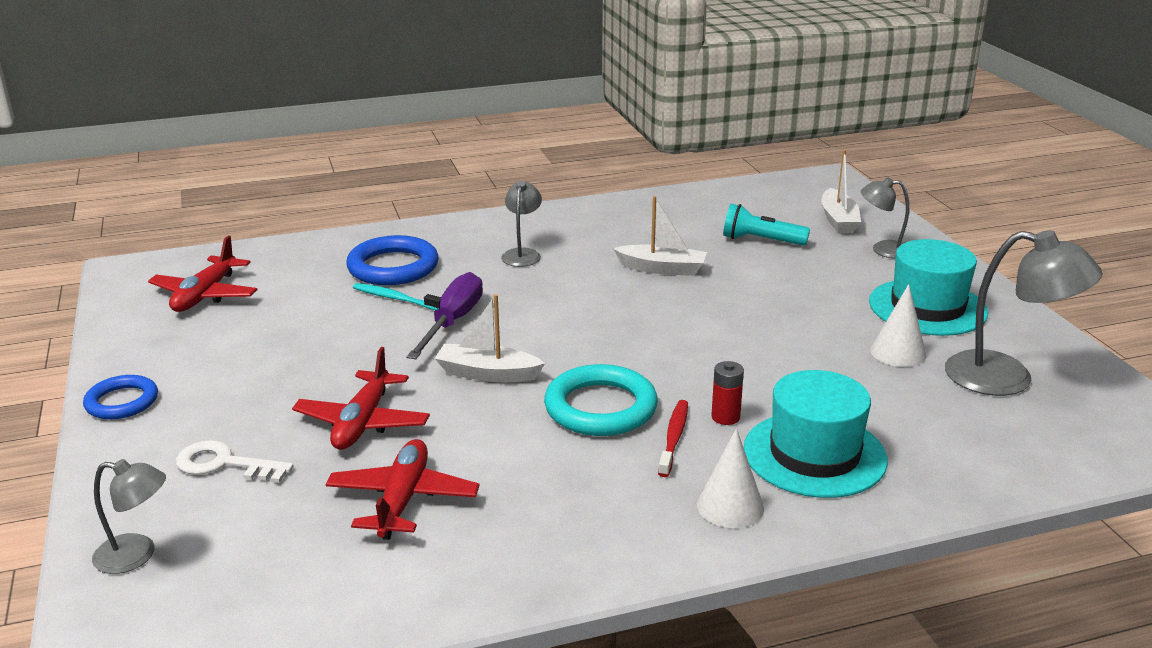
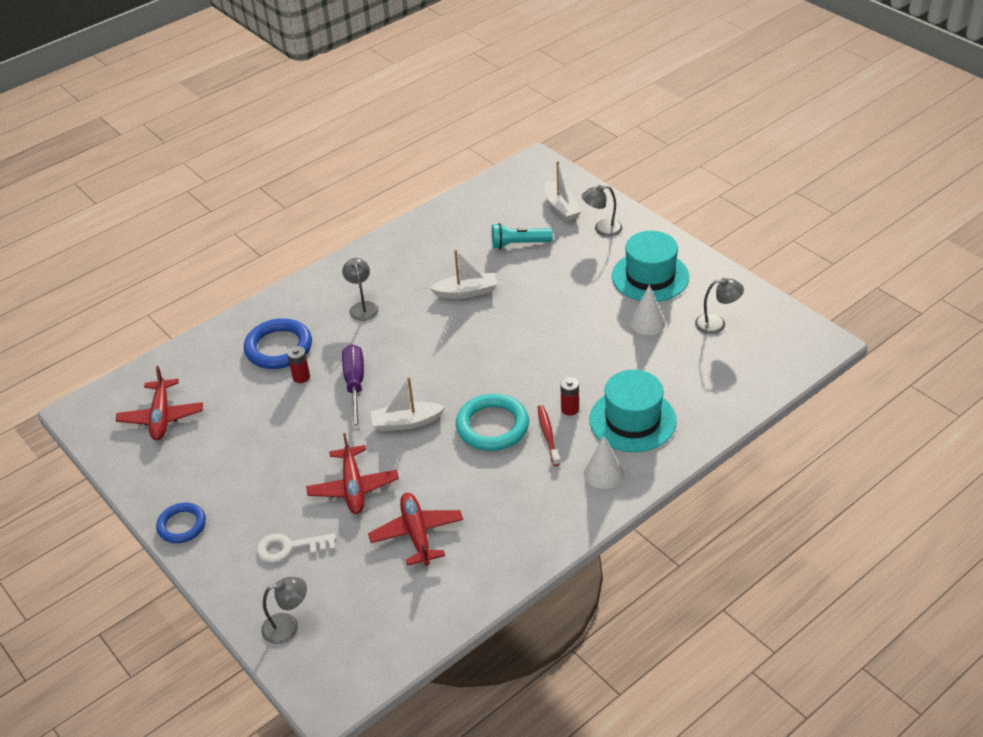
camera: 20 degrees left, 15 degrees up
turquoise toothbrush [353,283,441,310] -> red battery [287,346,310,383]
grey lamp [945,230,1102,396] -> grey lamp [695,278,744,334], size x0.57

